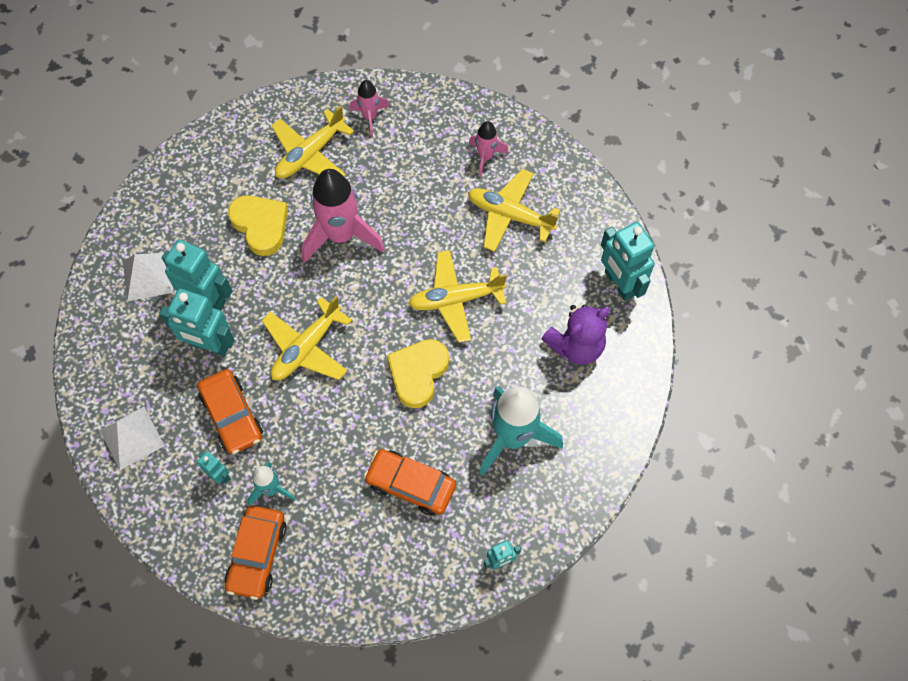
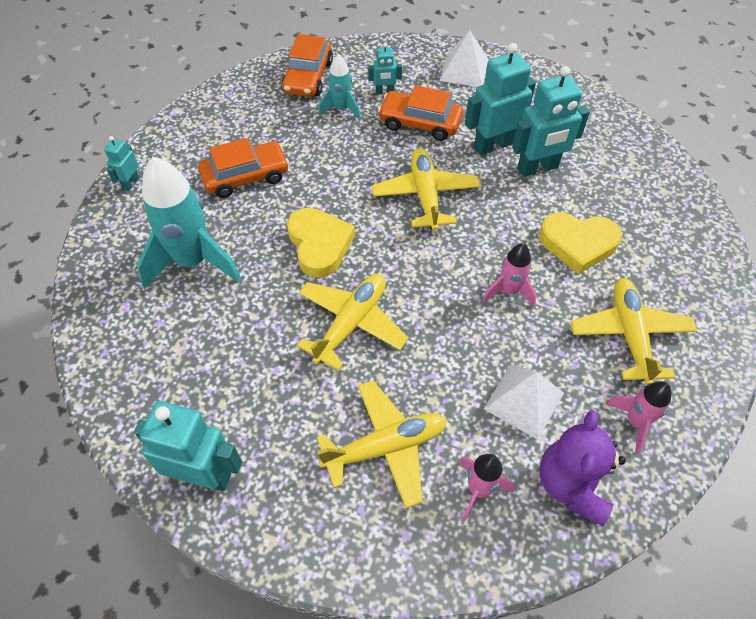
camera: 135 degrees right, 10 degrees down
white pyramid [123,253,174,301] -> white pyramid moved to [484,364,564,440]
orange car [225,505,286,600] -> orange car turned 135 degrees counterclockwise [281,34,333,97]
pink rocket [301,169,385,263] -> pink rocket [483,243,537,307], size x0.52
purple teddy bear [542,305,610,365] -> purple teddy bear moved to [540,410,626,526]

